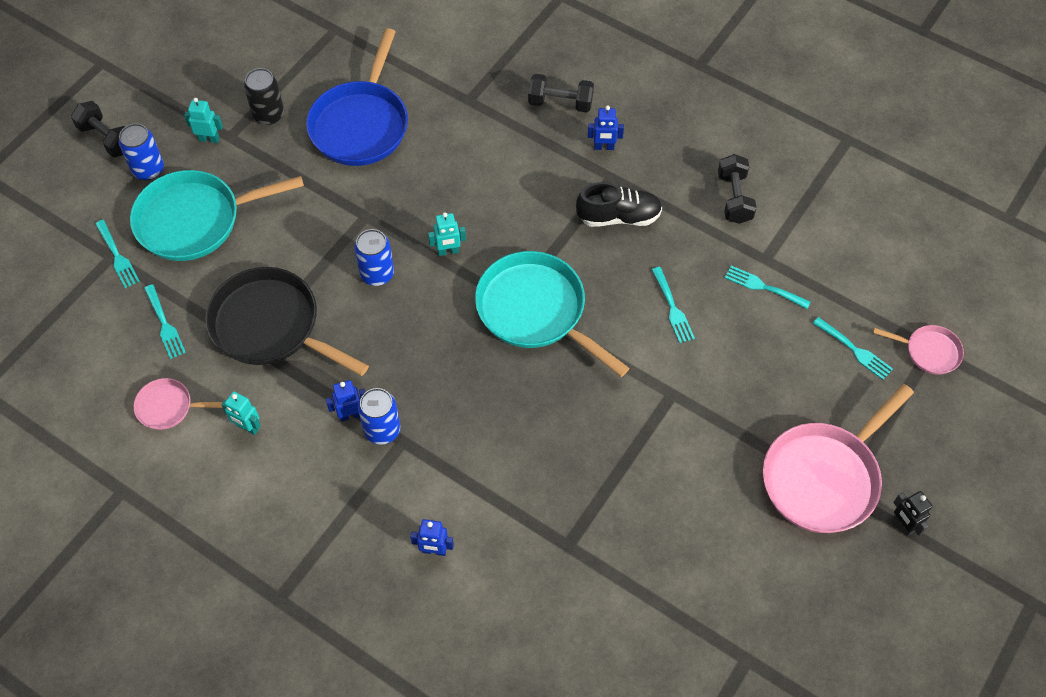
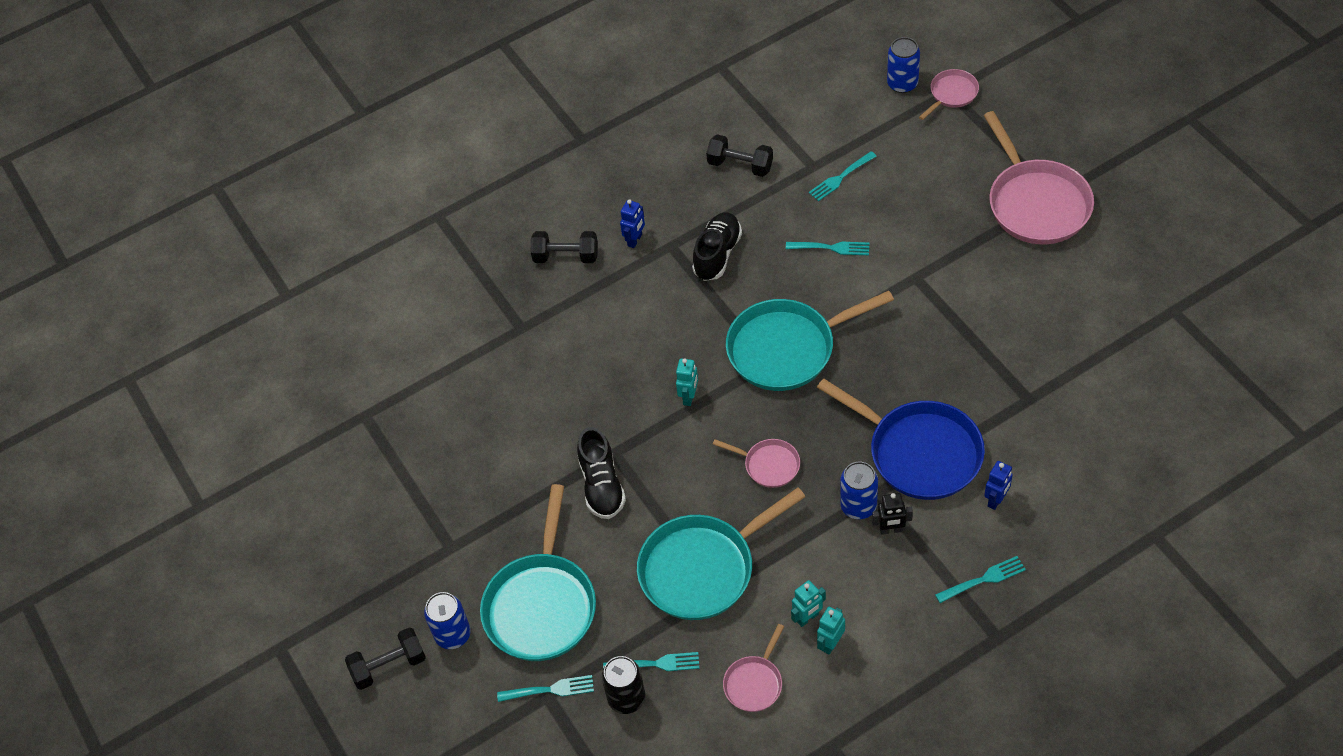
camera: 60 degrees left, 5 degrees down
turquoise robot [184,98,223,143] -> turquoise robot moved to [817,607,845,655]
black pan [205,267,369,376] -> turquoise pan [637,487,806,620]
black can [244,68,284,125] -> black can moved to [602,656,645,714]
blue pan [306,28,408,166] -> blue pan moved to [817,378,985,500]
blue robot [326,380,365,422] -> none
blue can [354,229,394,286] -> blue can moved to [887,37,920,93]
black dumbbell [528,74,594,113] -> black dumbbell turned 60 degrees clockwise [531,231,598,263]
turquoise fork [813,317,893,380] -> turquoise fork moved to [935,556,1026,603]
black robot [893,491,932,536] -> black robot moved to [872,493,913,535]
none -> black shoe [577,427,626,519]
none -> pink pan [713,439,800,488]

